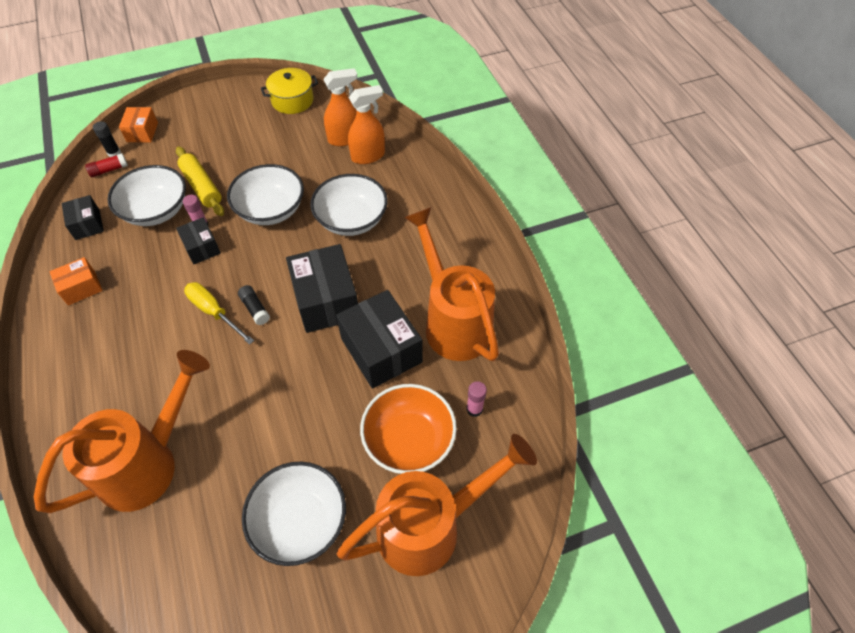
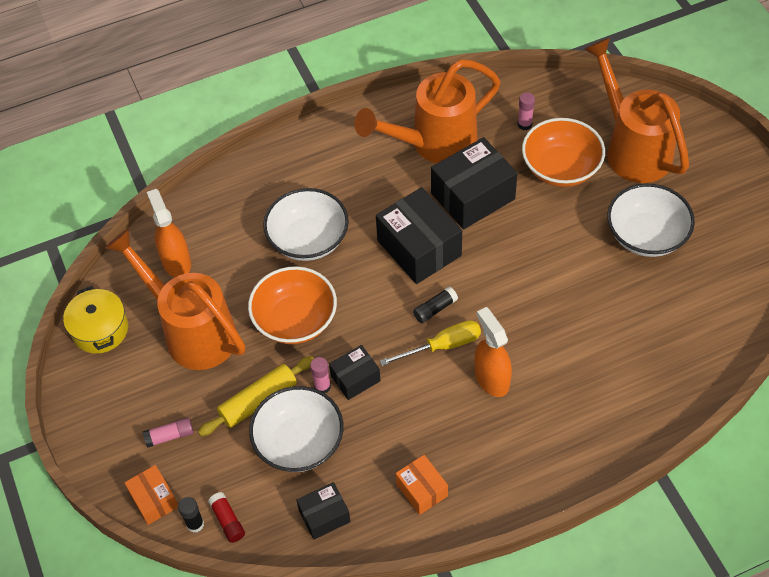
camera: 90 degrees left, 0 degrees up
orange watering can [34,350,210,513] -> orange watering can moved to [105,228,246,370]
orange box [119,107,158,142] -> orange box turned 60 degrees clockwise [124,465,178,525]
yellow screwdriver [184,282,254,345] -> yellow screwdriver turned 150 degrees counterclockwise [380,320,481,366]
white bowl [227,164,304,225] -> orange bowl [248,266,337,344]
black box [286,244,358,333] -> black box turned 75 degrees clockwise [376,187,462,284]
orange spray bottle [348,85,385,164] -> orange spray bottle moved to [475,307,512,397]
none -> pink glue stick [143,417,193,448]

